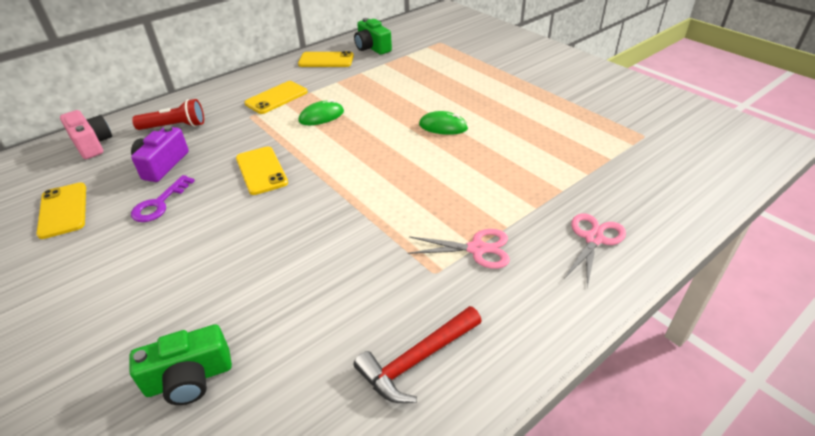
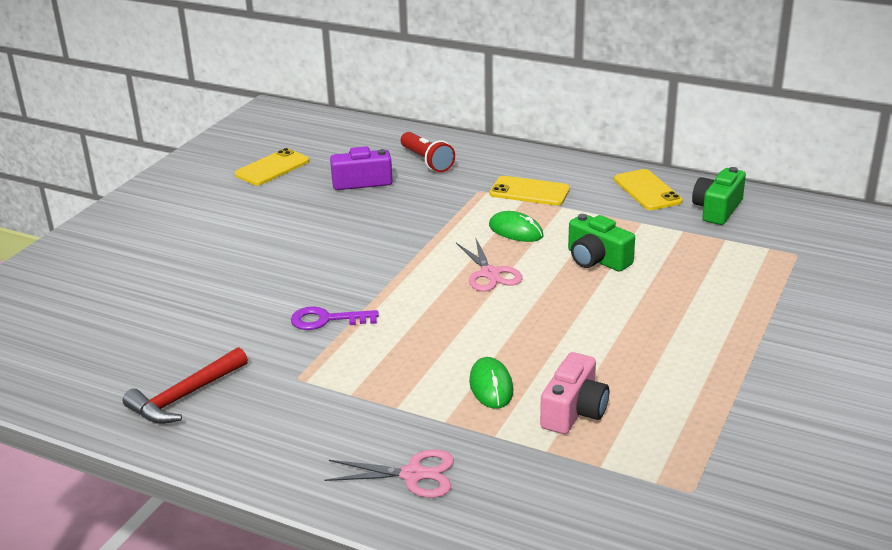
camera: 65 degrees right, 10 degrees down
pink camera [60,110,112,159] -> pink camera moved to [540,352,609,434]
green camera [130,324,232,405] -> green camera moved to [568,214,635,272]
purple key [131,175,195,222] -> purple key moved to [291,306,379,330]
yellow phone [236,146,288,195] -> none
red hammer [354,306,482,403] -> red hammer turned 75 degrees counterclockwise [123,347,248,424]
pink scissors [408,229,510,269] -> pink scissors moved to [456,239,523,292]
green mouse [419,111,468,135] -> green mouse moved to [469,357,513,409]

